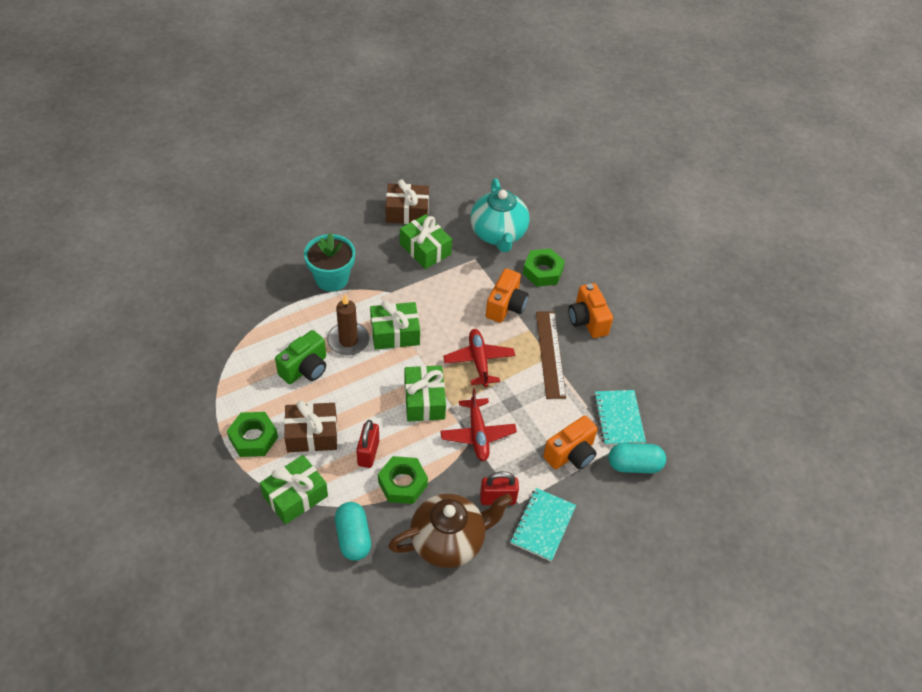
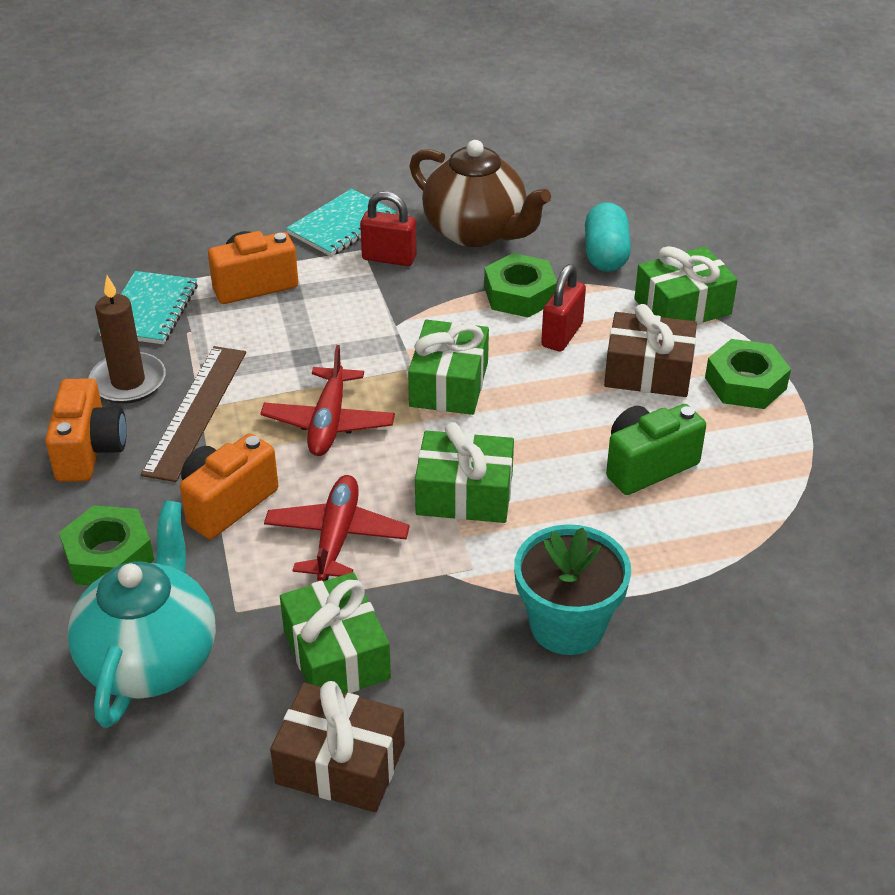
camera: 160 degrees left, 10 degrees down
brown candle [327,295,370,356] -> brown candle moved to [89,276,166,404]
brown teapot [388,493,513,568] -> brown teapot turned 135 degrees counterclockwise [409,140,551,247]
red plane [440,388,517,461] -> red plane moved to [264,475,410,581]
turquoise capsule [609,443,666,473] -> none

